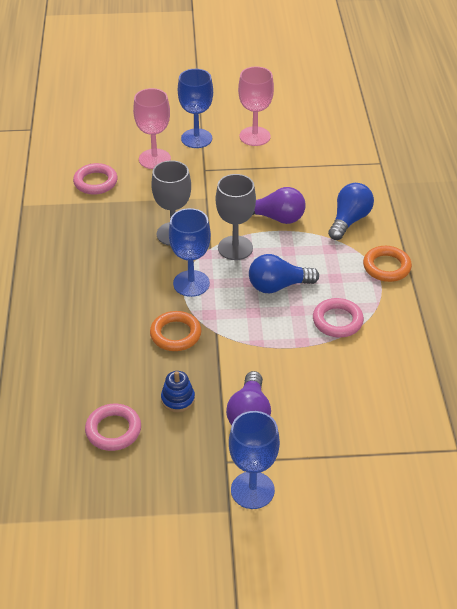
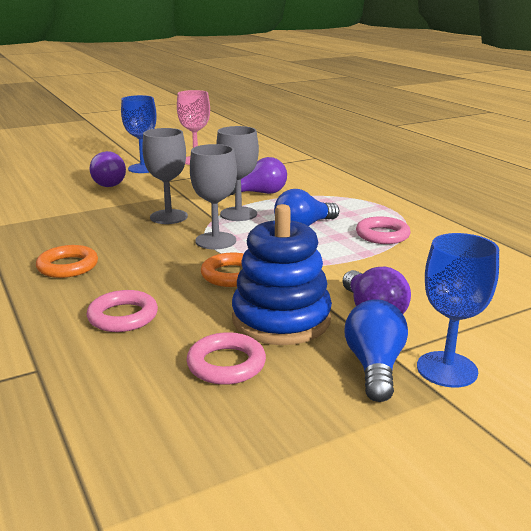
camera: 25 degrees left, 20 degrees down
pink ring [73,163,117,195] -> pink ring moved to [87,290,158,332]
pink goblet [133,88,171,169] -> purple light bulb [90,151,126,187]
blue stacking toy [161,371,195,412] -> blue stacking toy [232,204,332,345], size x2.27
blue goblet [169,208,211,297] -> grey goblet [190,144,237,249]
blue light bulb [328,183,374,240] -> blue light bulb moved to [344,299,408,402]
orange ring [363,246,412,282] -> orange ring moved to [36,245,98,278]

